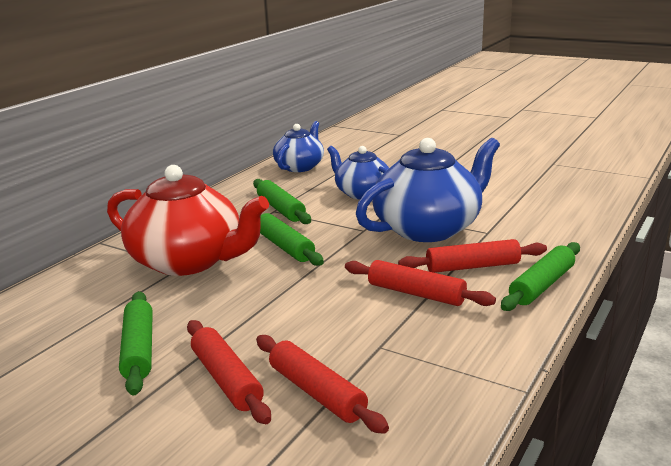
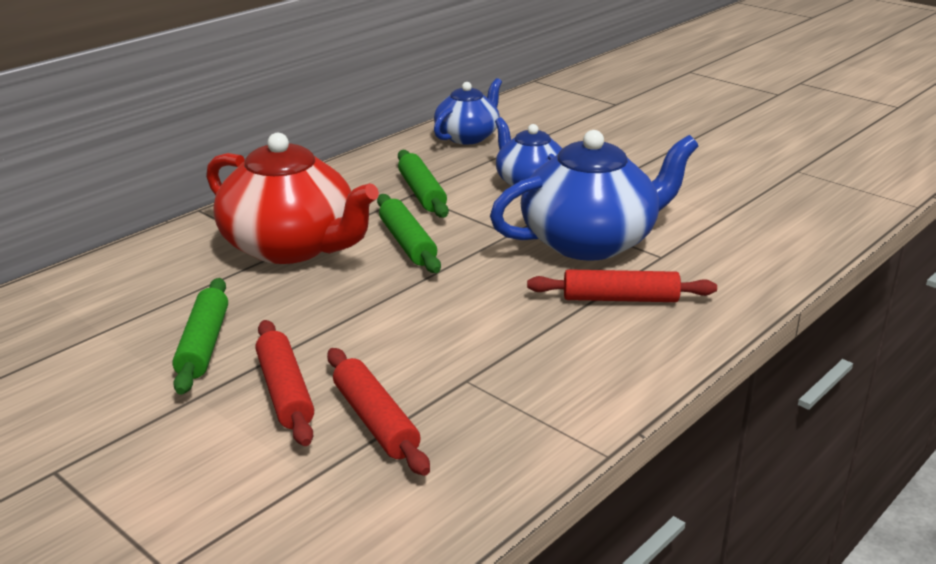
camera: 10 degrees right, 5 degrees up
red rolling pin [345,260,496,306] -> none
green rolling pin [501,242,580,311] -> none

